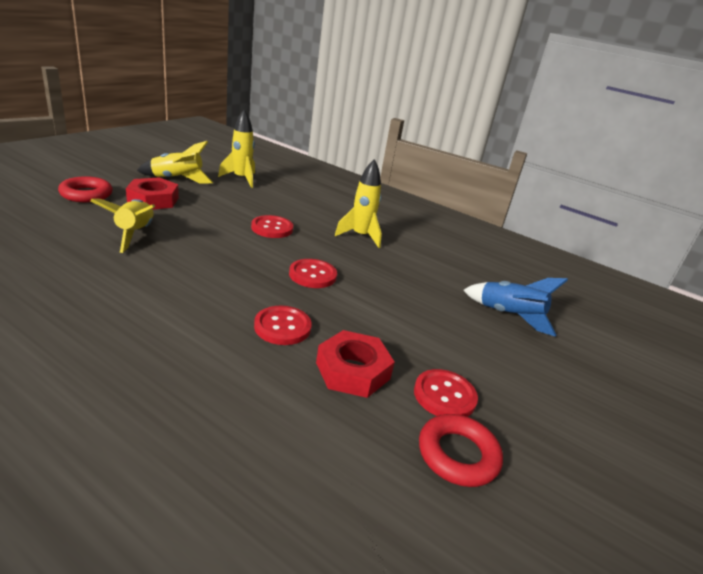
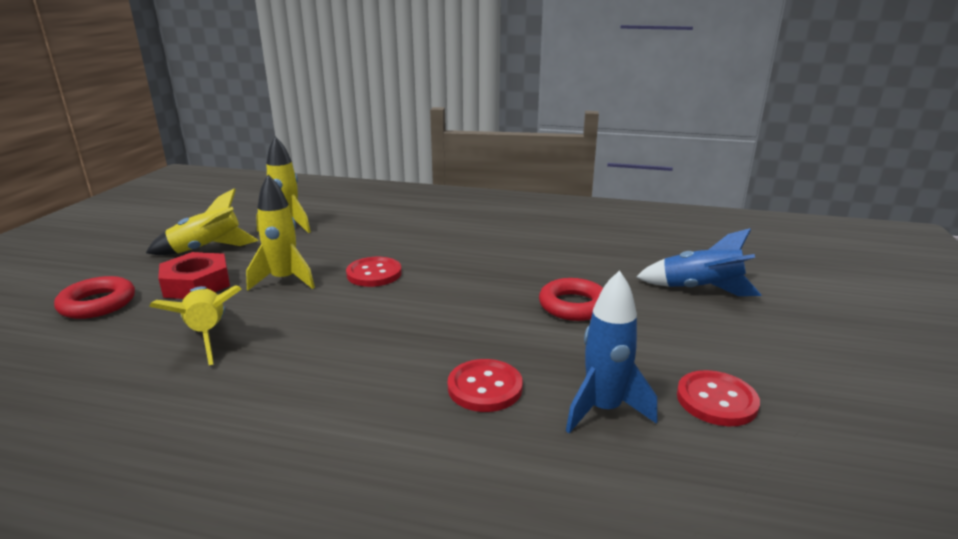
camera: 15 degrees left, 5 degrees down
red button [289,259,337,288] -> none
red nut [316,330,395,398] -> blue rocket [566,270,657,433]
yellow rocket [335,159,382,248] -> yellow rocket moved to [246,175,315,291]
red ring [419,414,503,487] -> red ring moved to [539,278,603,321]

